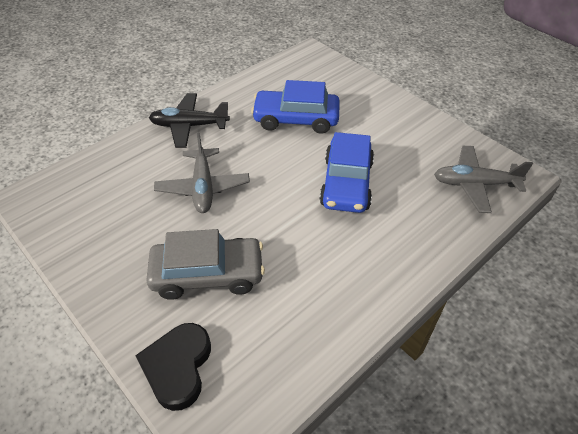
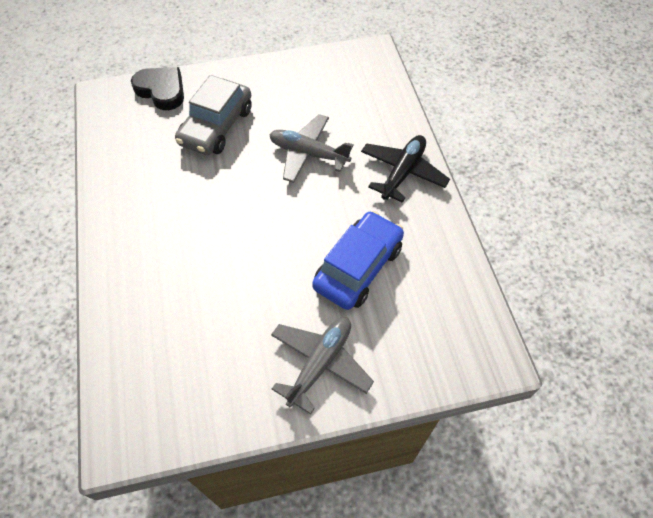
camera: 120 degrees right, 10 degrees up
blue car [319,132,374,213] -> none
grey plane [434,146,533,213] -> grey plane moved to [271,317,374,414]

